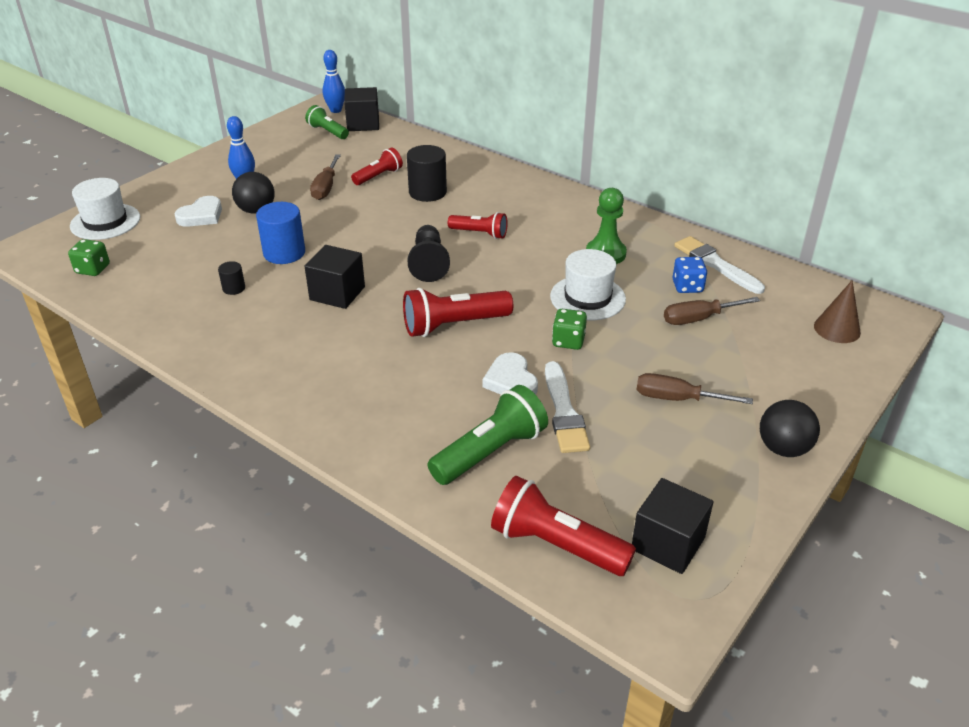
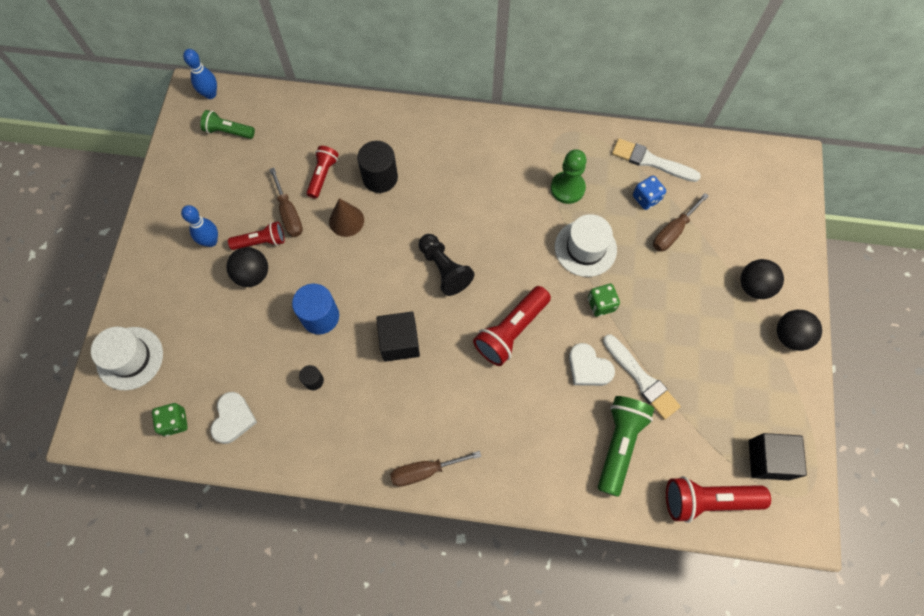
camera: 30 degrees left, 30 degrees up
white heart [174,196,222,227] -> white heart moved to [211,392,257,444]
black cube [344,87,379,131] -> none
red flashlight [448,212,508,239] -> red flashlight moved to [228,222,285,250]
brown screwdriver [636,373,753,404] -> brown screwdriver moved to [390,451,481,487]
brown cone [814,280,861,343] -> brown cone moved to [329,198,364,237]
none -> black ball [740,259,784,299]

